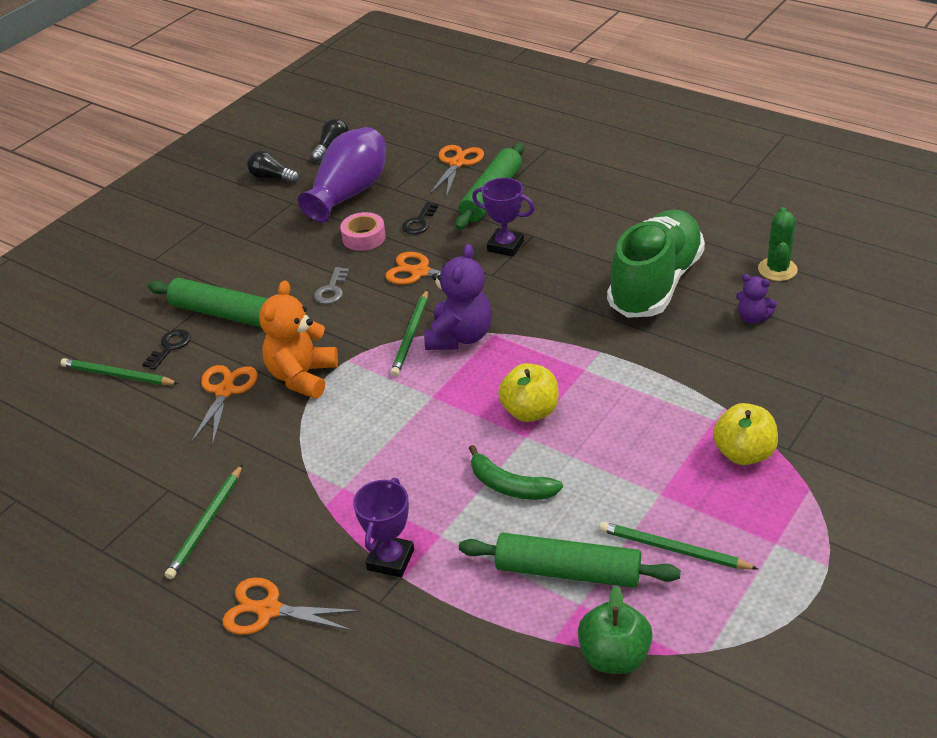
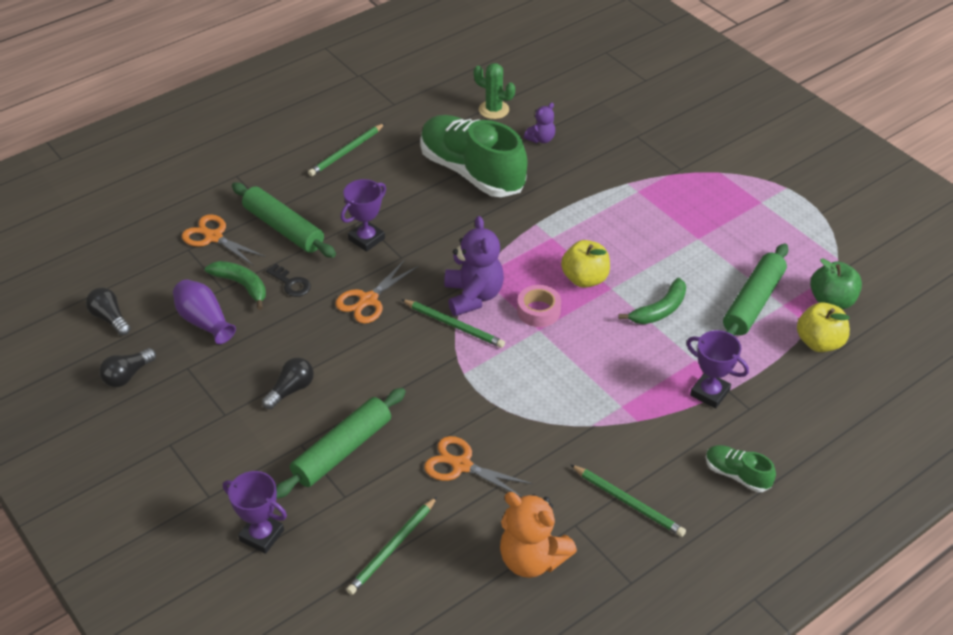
camera: 75 degrees left, 5 degrees up
black key [142,329,191,370] -> none
orange scissors [223,578,360,635] -> green shoe [705,445,776,492]
orange teddy bear [259,280,338,399] -> orange teddy bear moved to [500,492,577,578]
purple vase [298,127,386,223] -> purple vase [173,279,236,344], size x0.64
grey key [314,267,349,304] -> none
pink tape [340,212,386,251] -> pink tape moved to [517,285,561,327]
purple teddy bear [424,244,492,350] -> purple teddy bear turned 45 degrees clockwise [444,216,504,316]
green pencil [599,522,758,570] -> green pencil moved to [308,123,385,176]
yellow apple [713,403,778,465] -> yellow apple moved to [797,302,850,352]
none -> green banana [205,261,266,310]
none -> purple trophy [223,471,287,554]
none -> black light bulb [262,357,314,409]

